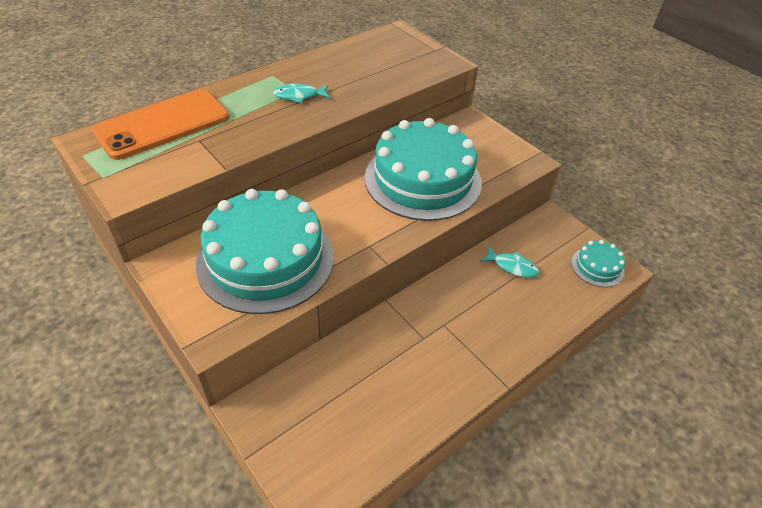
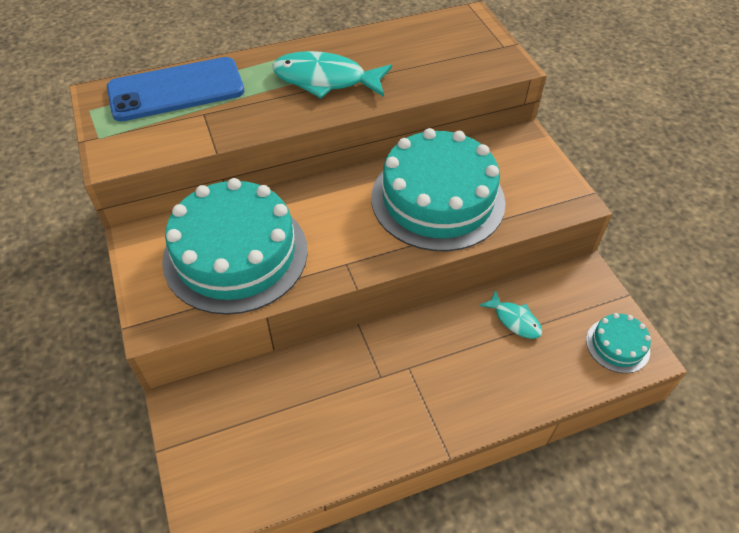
camera: 20 degrees right, 5 degrees up
orange phone [92,90,230,160] -> blue phone [107,57,244,122]
turquoise fish [273,84,330,103] -> turquoise fish [272,51,392,98], size x1.90

